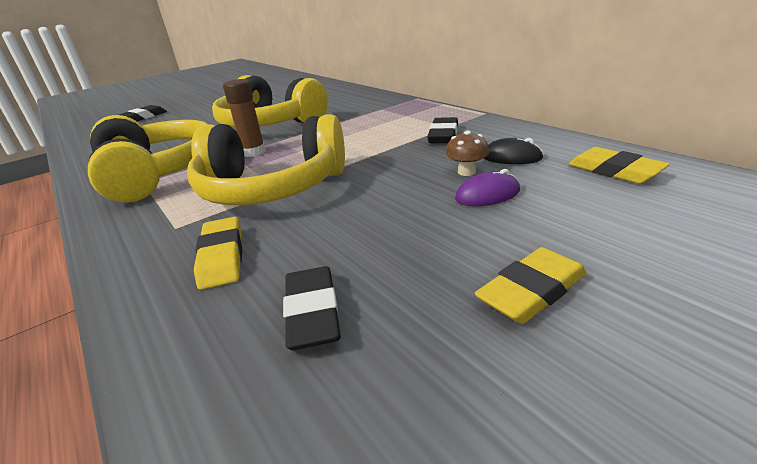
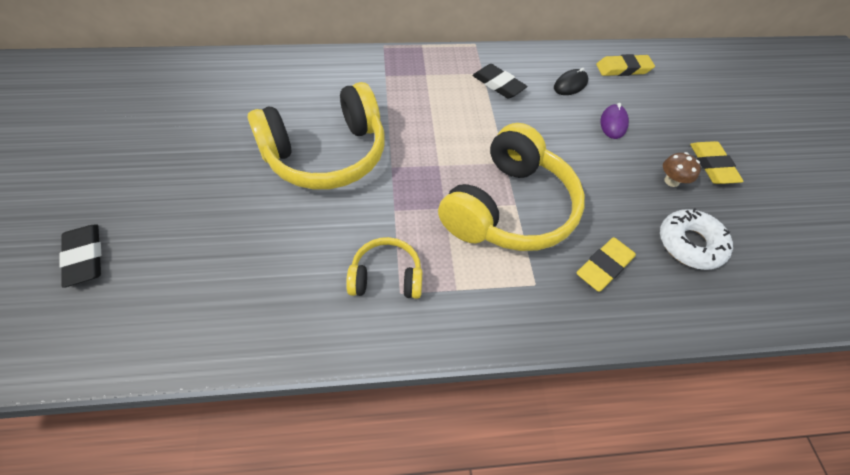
camera: 65 degrees left, 25 degrees up
yellow headphones [88,115,209,203] -> yellow headphones [346,237,422,299], size x0.50
yellow eraser [194,217,242,290] -> yellow eraser turned 60 degrees counterclockwise [576,237,636,292]
brown glue stick [223,79,266,157] -> none
black eraser [283,266,341,350] -> white donut [660,208,733,270]
brown mushroom [446,130,489,176] -> brown mushroom moved to [663,152,701,187]

